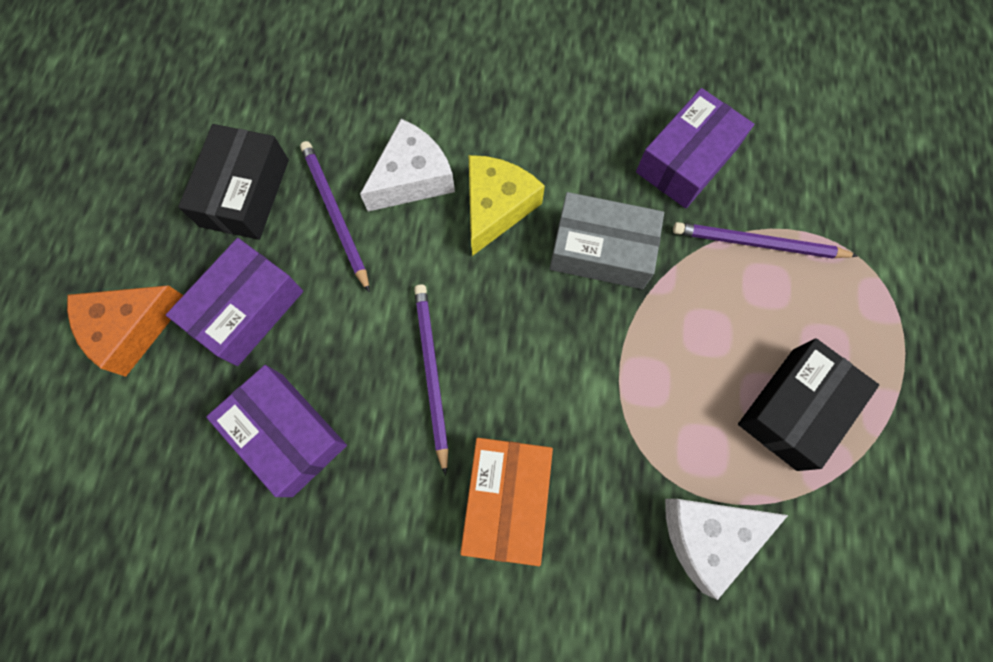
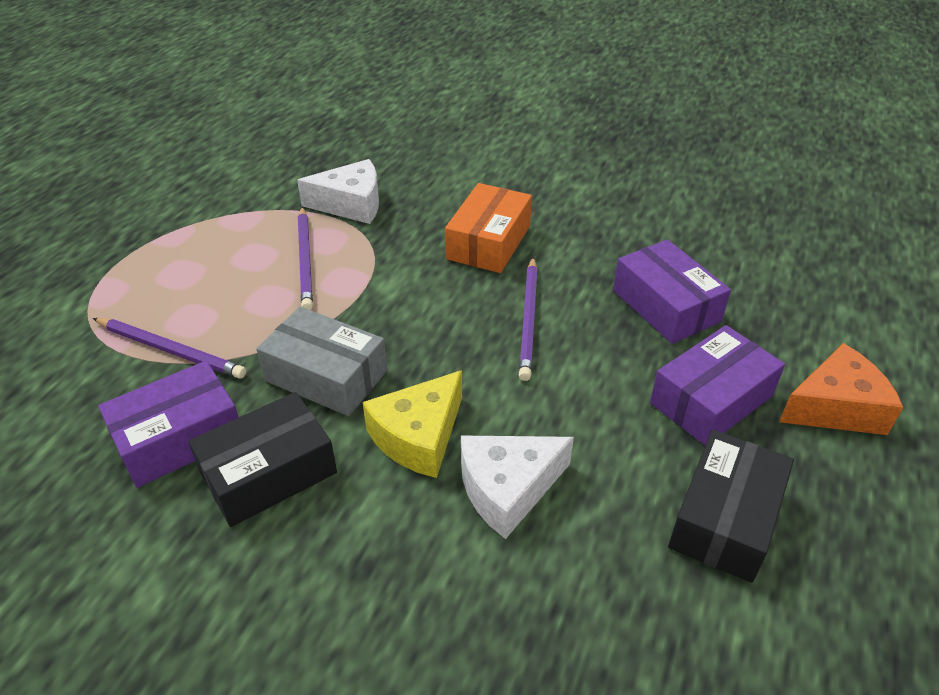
camera: 165 degrees left, 30 degrees down
purple pencil [300,141,370,293] -> purple pencil moved to [298,207,313,310]
black box [738,338,879,471] -> black box moved to [188,392,337,527]

